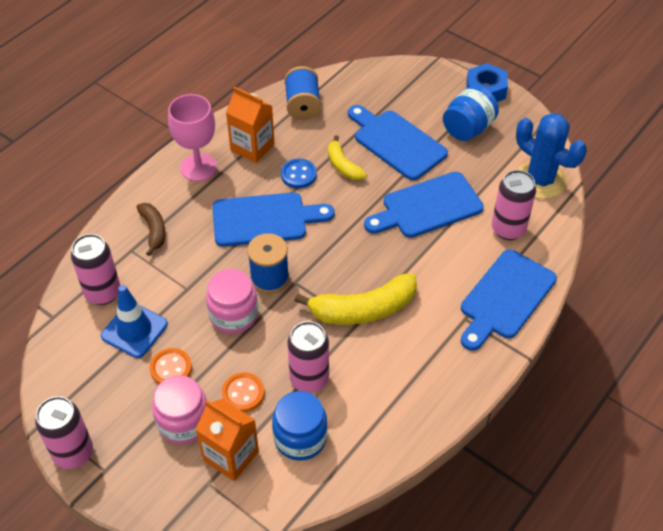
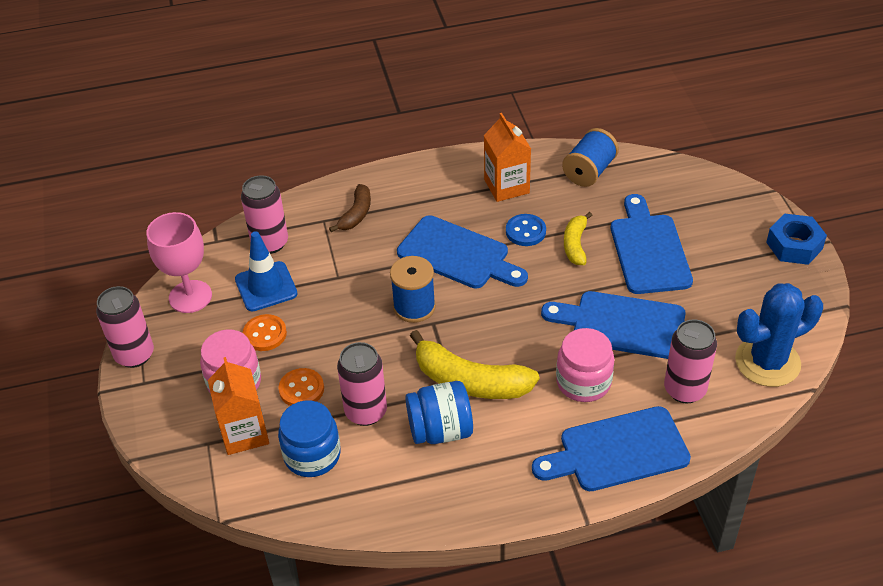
camera: 40 degrees right, 5 degrees down
pink goblet [168,94,217,181] -> pink goblet moved to [146,212,212,313]
pink jar [206,269,258,334] -> pink jar moved to [556,328,614,402]
blue jar [443,85,499,141] -> blue jar moved to [406,381,473,444]
blue cactus [516,113,587,199] -> blue cactus turned 75 degrees clockwise [735,283,823,387]

